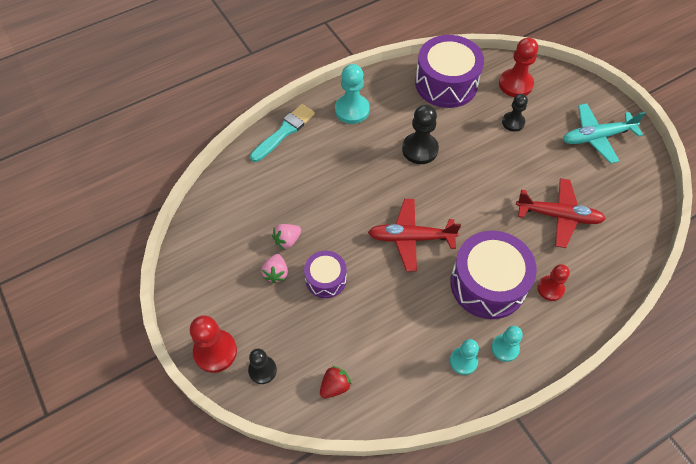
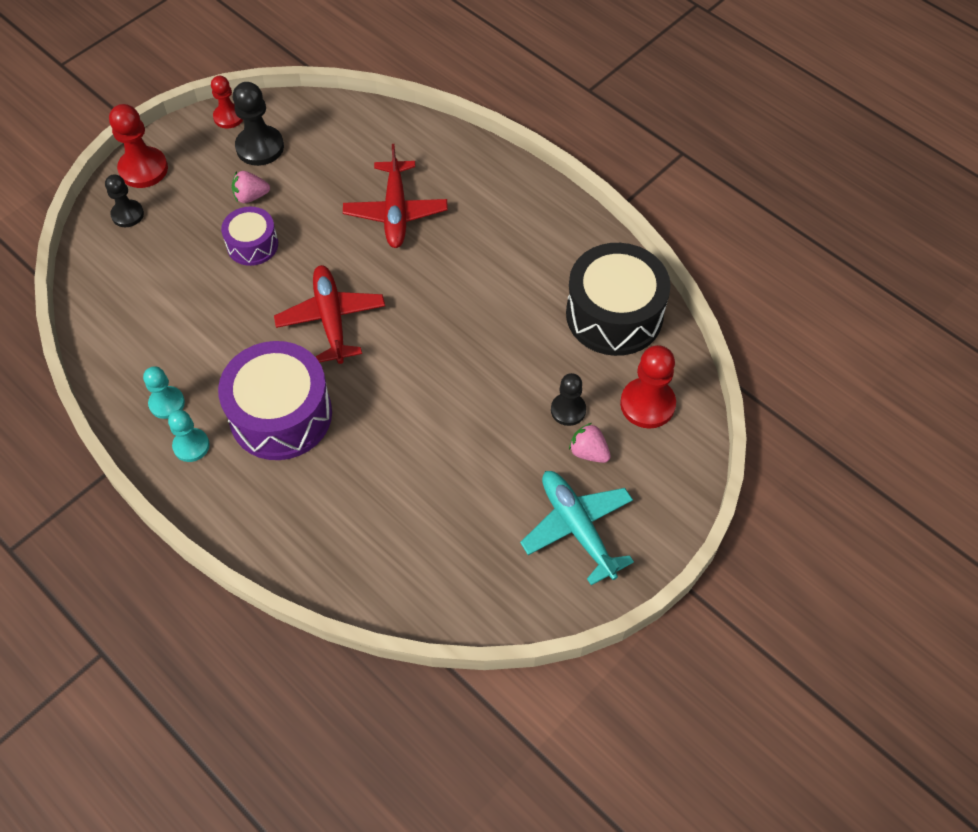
camera: 75 degrees right, 0 degrees up
turquoise brush [250,104,315,162] -> none
pink strawberry [272,224,301,250] -> pink strawberry moved to [569,423,611,463]
red strawberry [320,366,352,398] -> none
turquoise pawn [335,64,370,124] -> none
black pawn [402,104,439,164] -> black pawn moved to [233,82,284,166]
purple drum [415,35,484,108] -> black drum [566,243,671,356]
red plane [516,178,606,248] -> red plane moved to [343,144,448,248]
red pawn [537,264,570,301] -> red pawn moved to [211,76,243,129]

